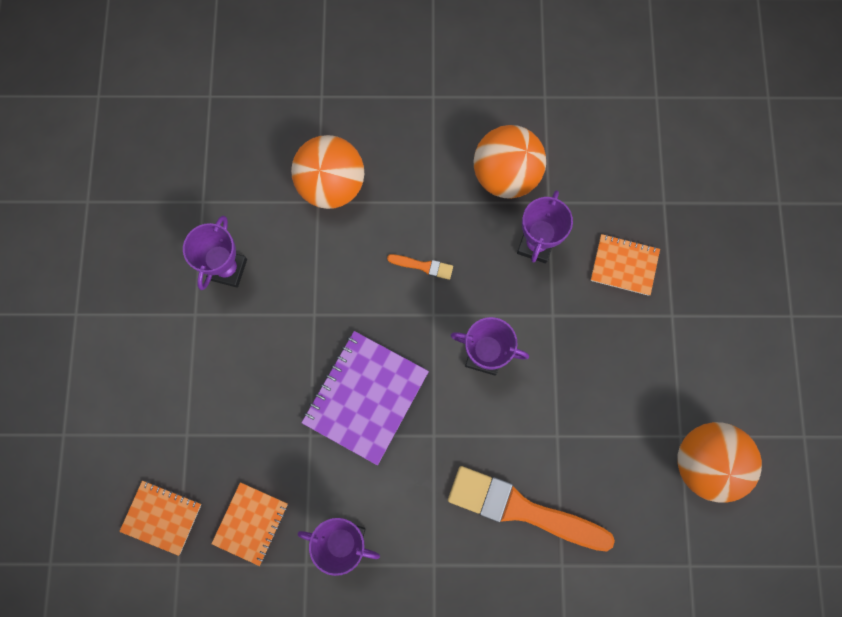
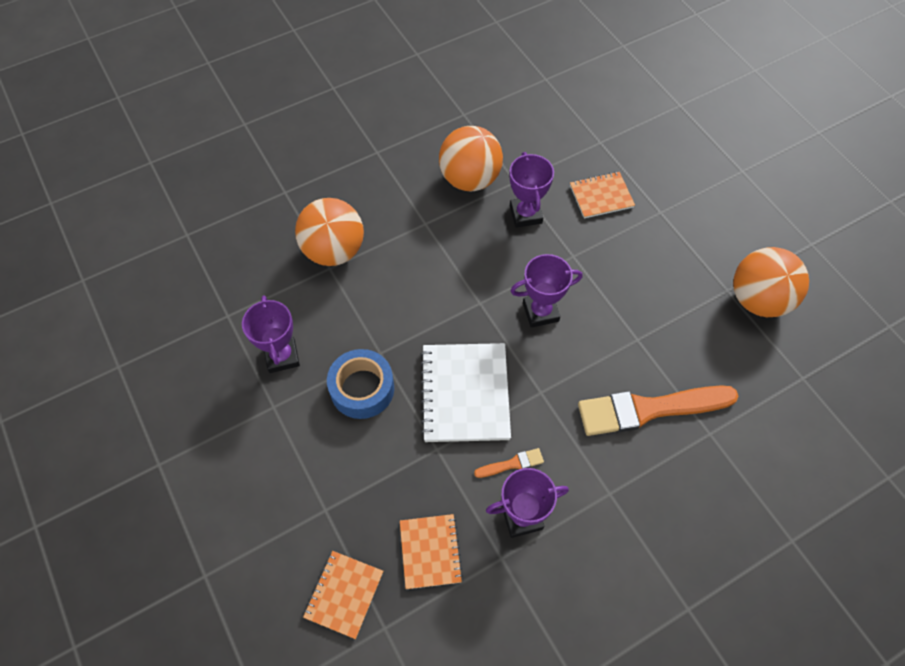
camera: 30 degrees left, 15 degrees down
orange notebook [119,481,201,556] -> orange notebook turned 60 degrees counterclockwise [303,551,383,639]
purple notebook [301,331,429,465] -> white notebook [420,343,511,442]
orange brush [387,254,453,280] -> orange brush moved to [474,448,544,478]
none -> blue tape [327,349,394,419]

